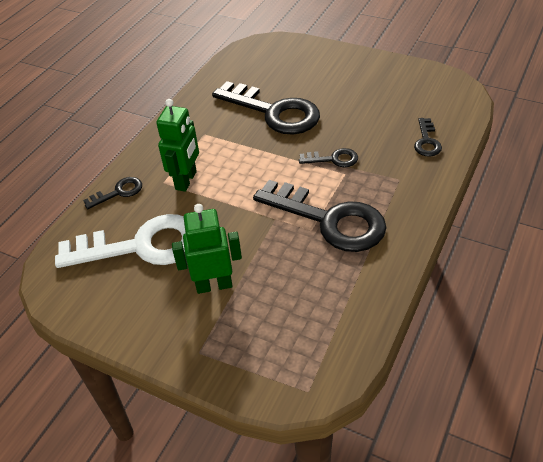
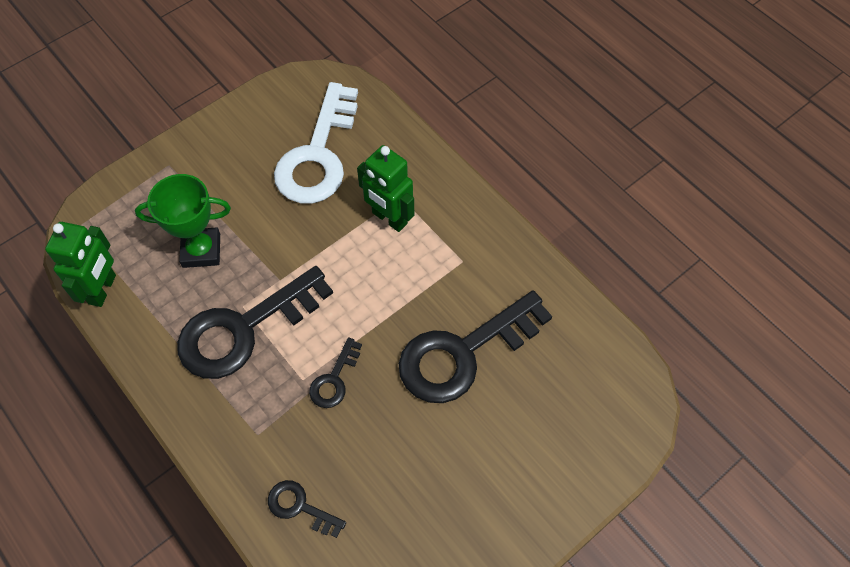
camera: 110 degrees right, 15 degrees up
black key [83,177,142,209] -> none
green robot [172,204,242,294] -> green robot moved to [45,222,116,307]
none -> green trophy [135,174,231,268]

